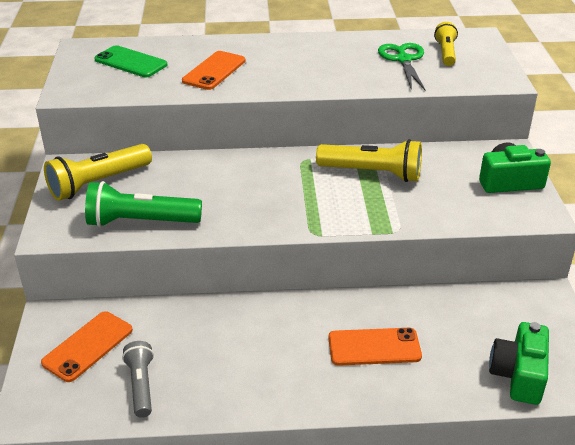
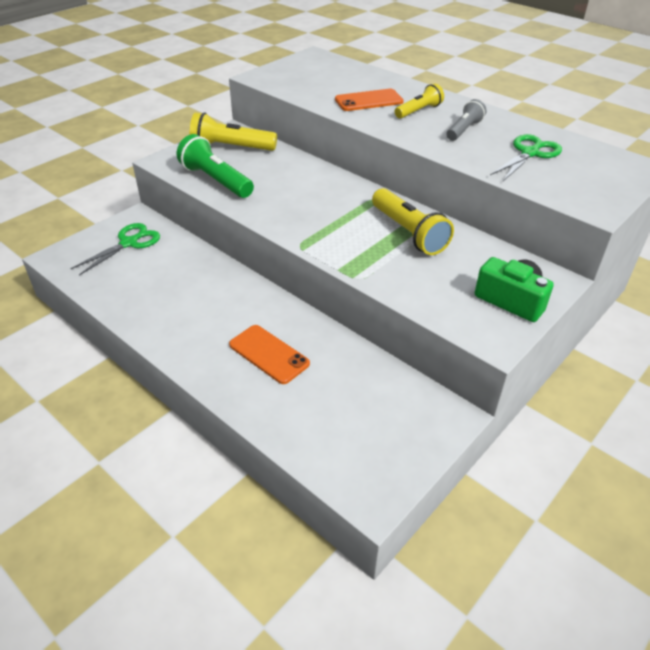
camera: 45 degrees right, 5 degrees up
orange phone [41,311,133,382] -> green scissors [70,223,160,275]
green phone [94,45,167,77] -> none
grey flashlight [122,341,154,418] -> grey flashlight moved to [447,99,486,141]
yellow flashlight [434,22,458,66] -> yellow flashlight moved to [395,83,444,119]
green camera [489,322,549,405] -> none

